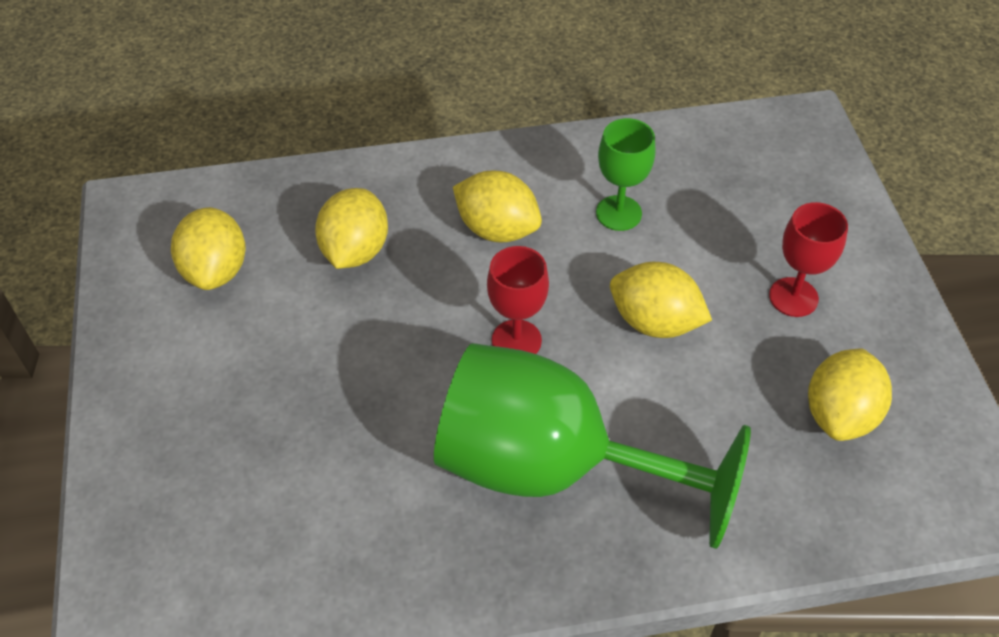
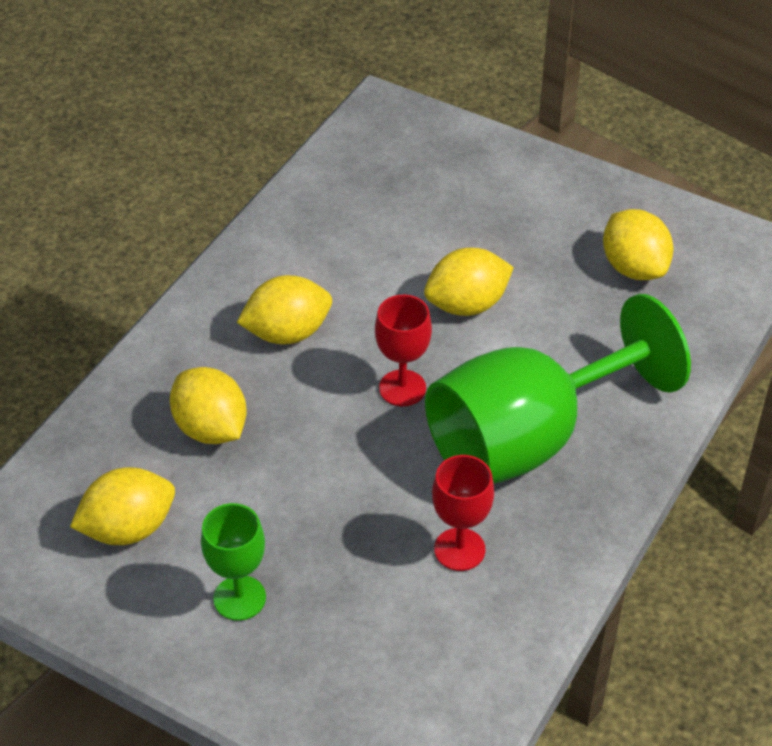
camera: 50 degrees left, 5 degrees down
yellow lemon [171,207,246,290] -> yellow lemon turned 60 degrees counterclockwise [70,467,175,545]
green goblet [596,118,655,231] -> green goblet moved to [201,503,266,621]
red goblet [769,202,848,317] -> red goblet moved to [432,455,494,571]

